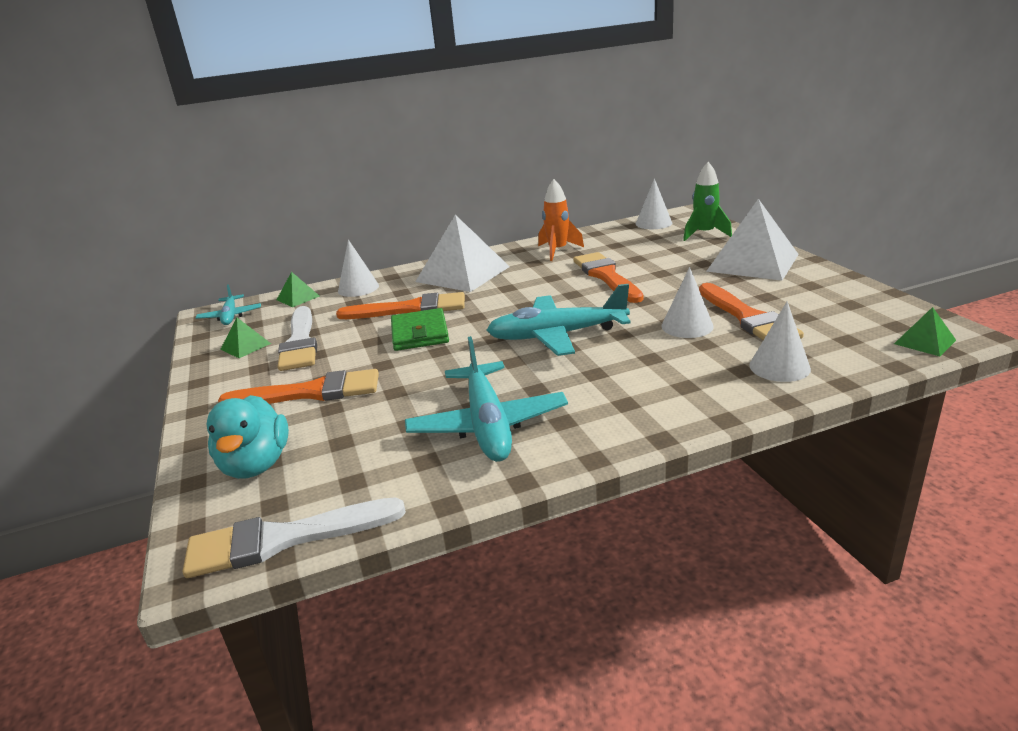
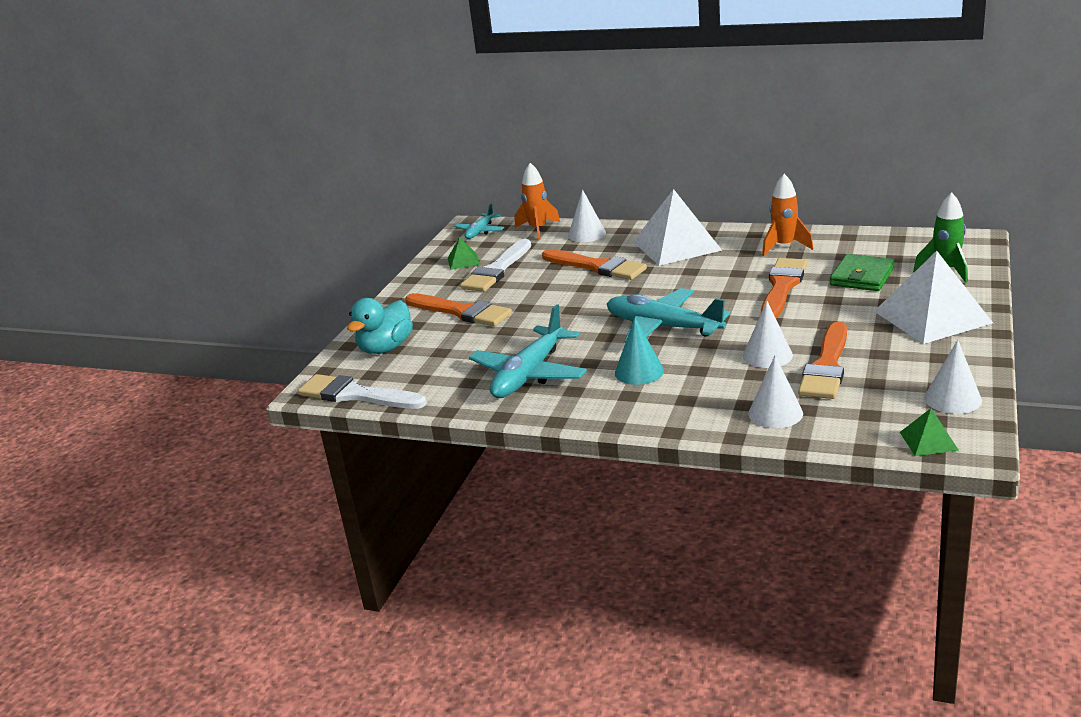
camera: 40 degrees right, 0 degrees up
green pyramid [277,272,320,307] -> orange rocket [515,163,560,240]
green wallet [391,308,449,351] -> green wallet moved to [830,254,895,291]
white cone [636,178,672,229] -> white cone moved to [924,340,982,414]
none -> turquoise cone [615,318,664,385]

